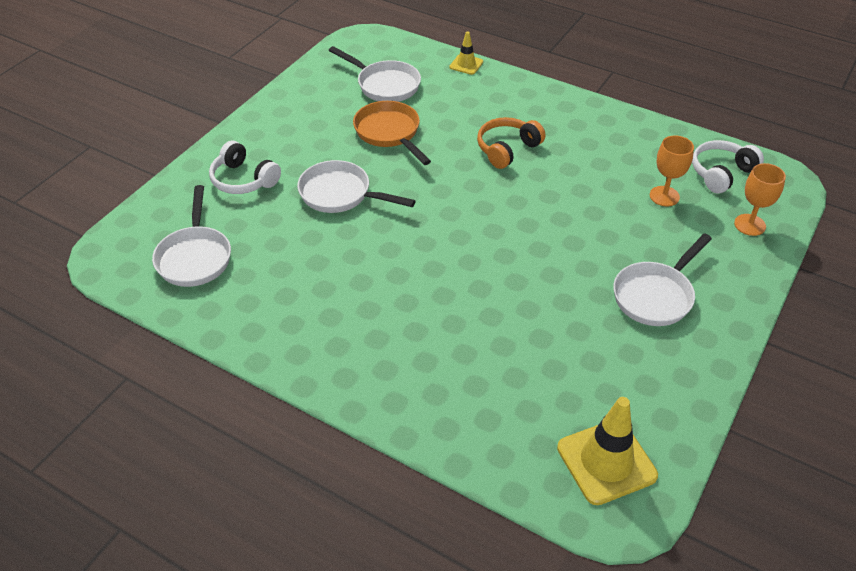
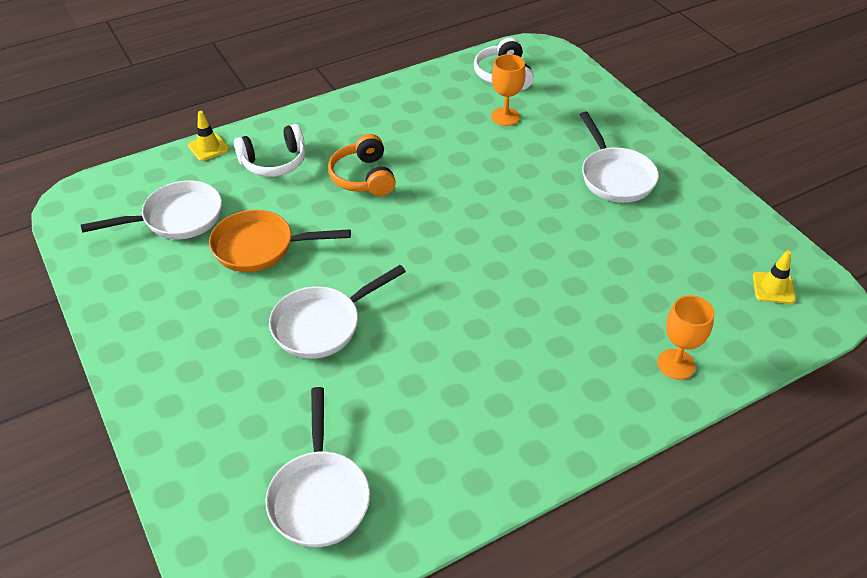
camera: 60 degrees left, 0 degrees up
white pan [152,185,231,287] -> white pan turned 60 degrees clockwise [265,387,370,547]
white headphones [209,141,281,194] -> white headphones moved to [234,124,306,177]
yellow traffic cone [557,397,658,505] -> yellow traffic cone [753,251,796,304], size x0.54
orange goblet [734,163,786,236] -> orange goblet moved to [657,295,714,380]

